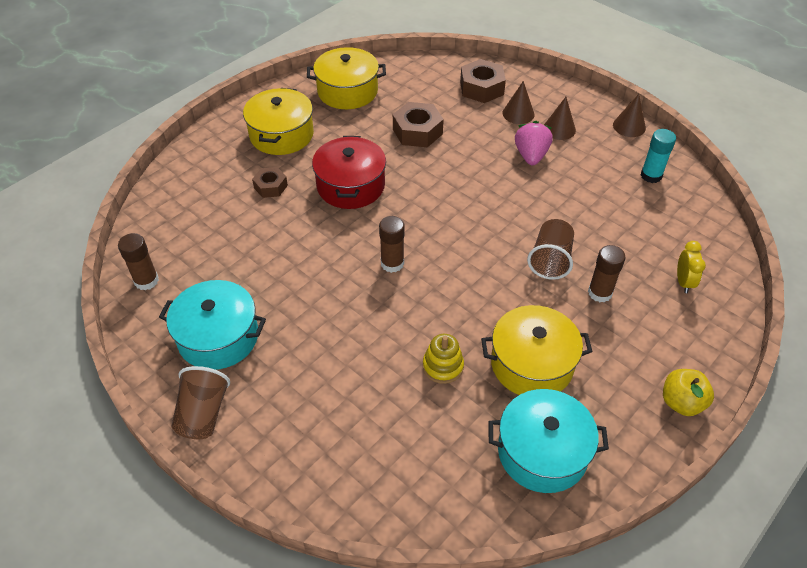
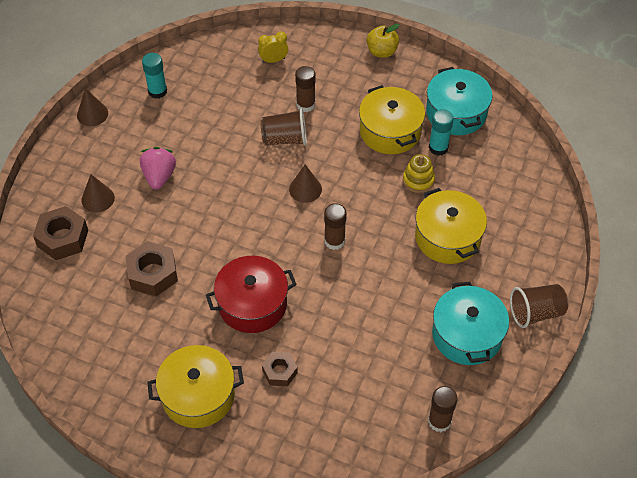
camera: 110 degrees left, 5 degrees up
yellow pot [307,47,386,109] -> yellow pot moved to [415,188,487,264]
pink strawberry [515,121,553,165] -> pink strawberry turned 105 degrees clockwise [140,147,176,190]
brown cone [544,97,576,140] -> brown cone moved to [289,165,322,203]
none -> turquoise glue stick [429,109,453,156]

